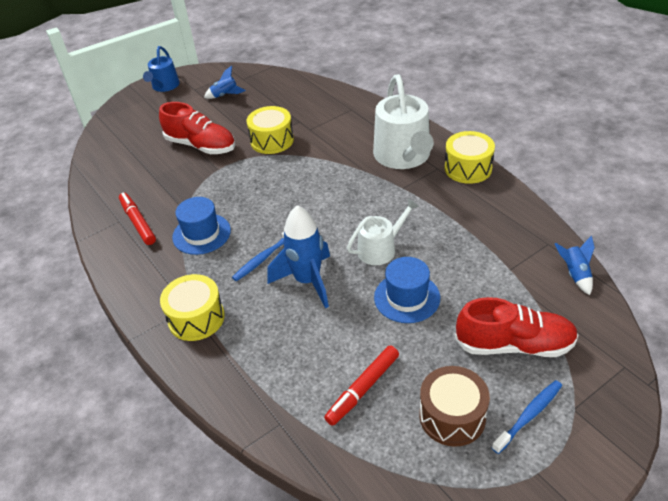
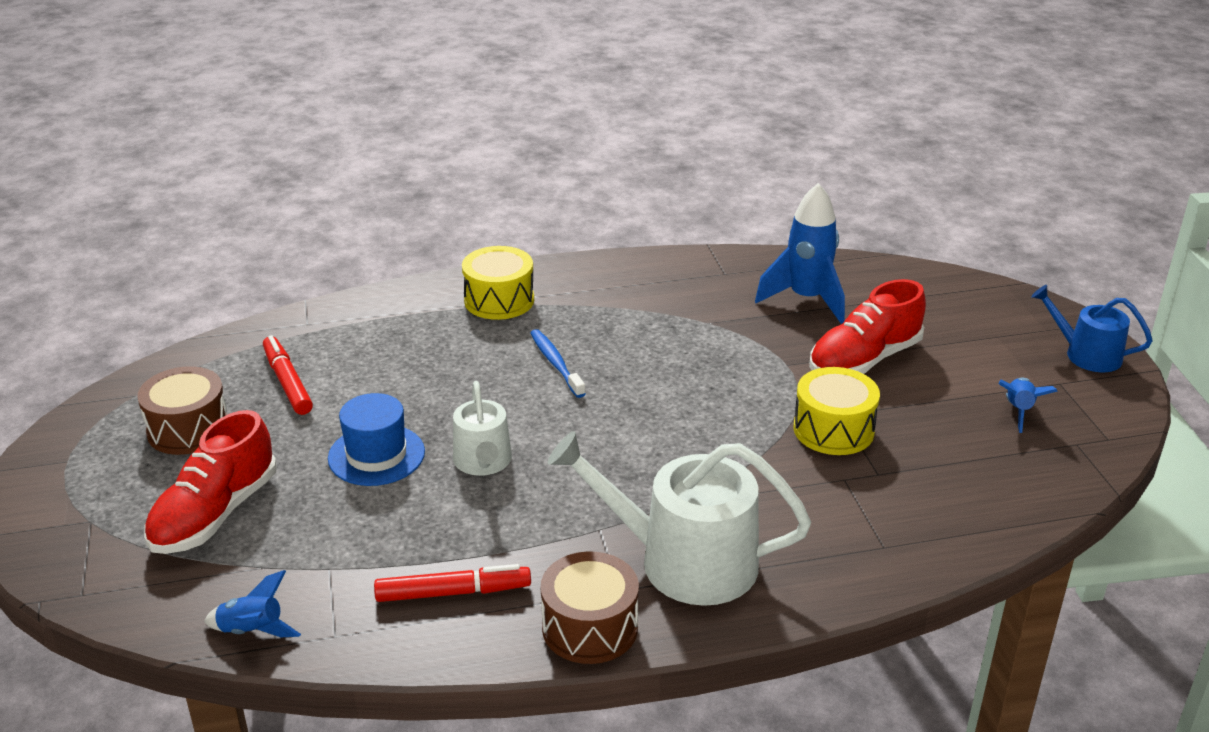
camera: 110 degrees right, 10 degrees down
red marker [119,193,156,245] -> red marker moved to [374,564,531,602]
blue hat [172,197,231,255] -> none
blue rocket [268,205,330,308] -> blue rocket moved to [755,183,845,324]
yellow drum [445,131,495,184] -> brown drum [541,551,639,664]
blue toothbrush [492,380,562,454] -> none

